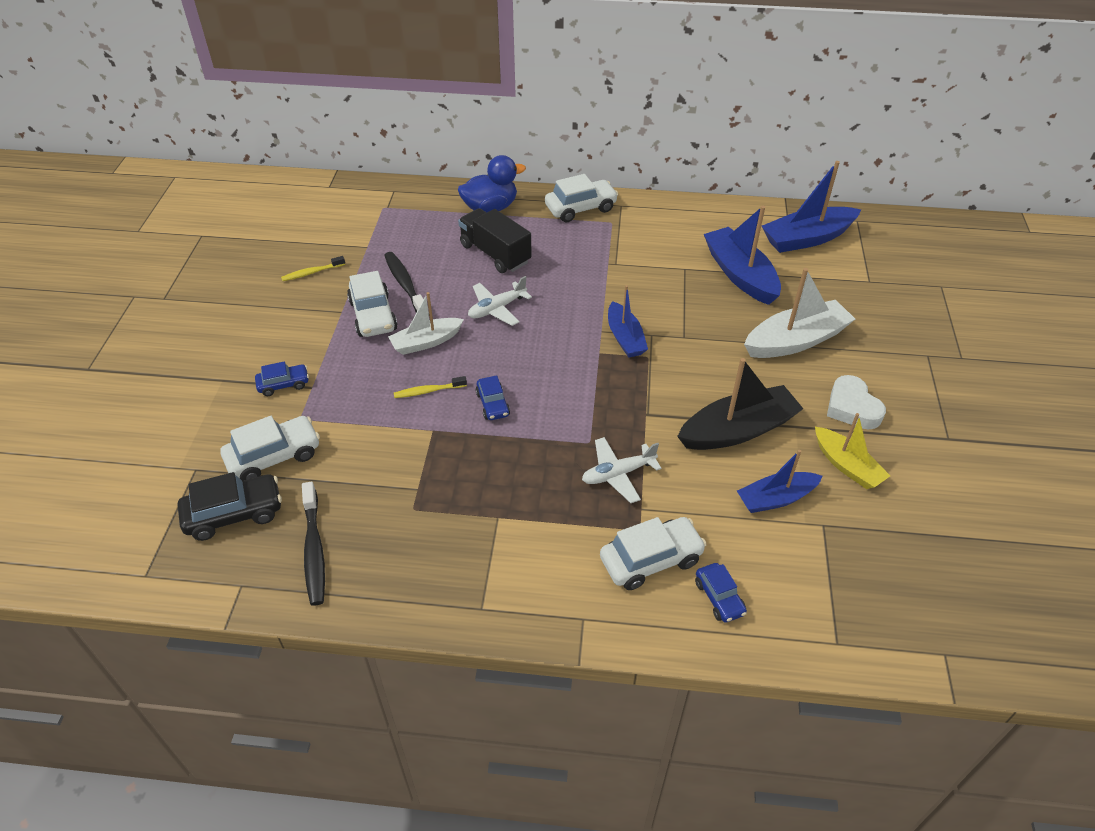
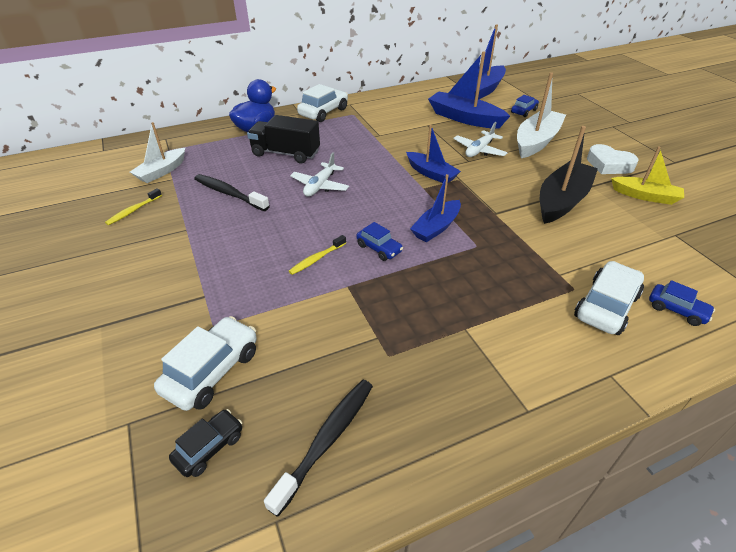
camera: 30 degrees left, 5 degrees down
black car [178,472,282,541] -> black car [169,409,242,477], size x0.60
blue car [255,361,309,396] -> blue car moved to [511,95,539,117]
black toothbrush [302,482,325,606] -> black toothbrush turned 105 degrees counterclockwise [264,380,373,517]
white car [347,271,398,337] -> none
white boat [388,292,464,355] -> white boat moved to [130,122,185,183]
white plane [582,437,661,503] -> white plane moved to [453,122,508,157]
blue boat [737,450,823,513] -> blue boat moved to [410,174,461,242]

